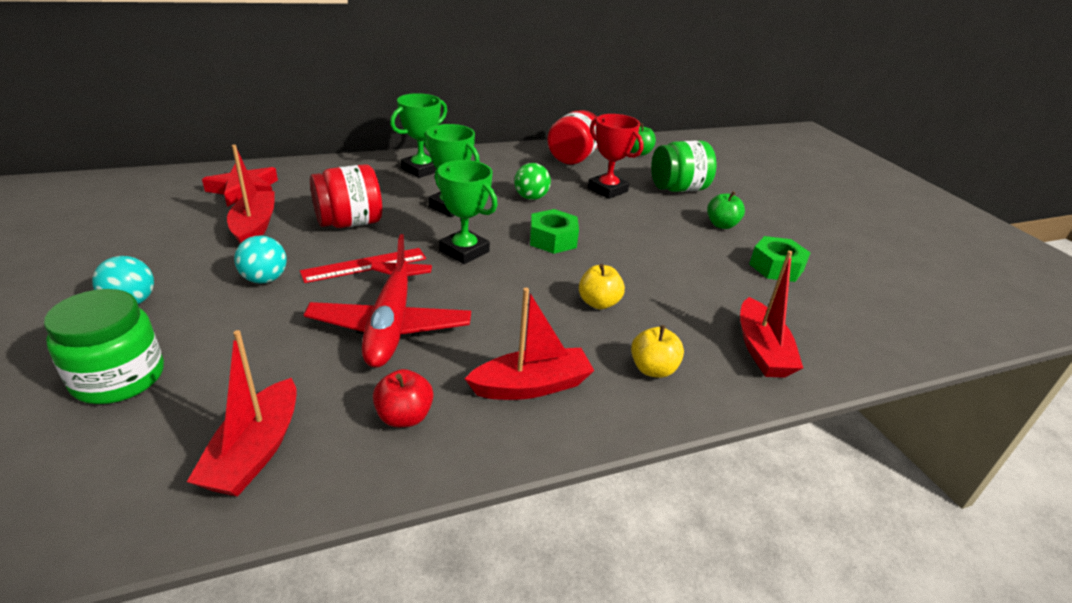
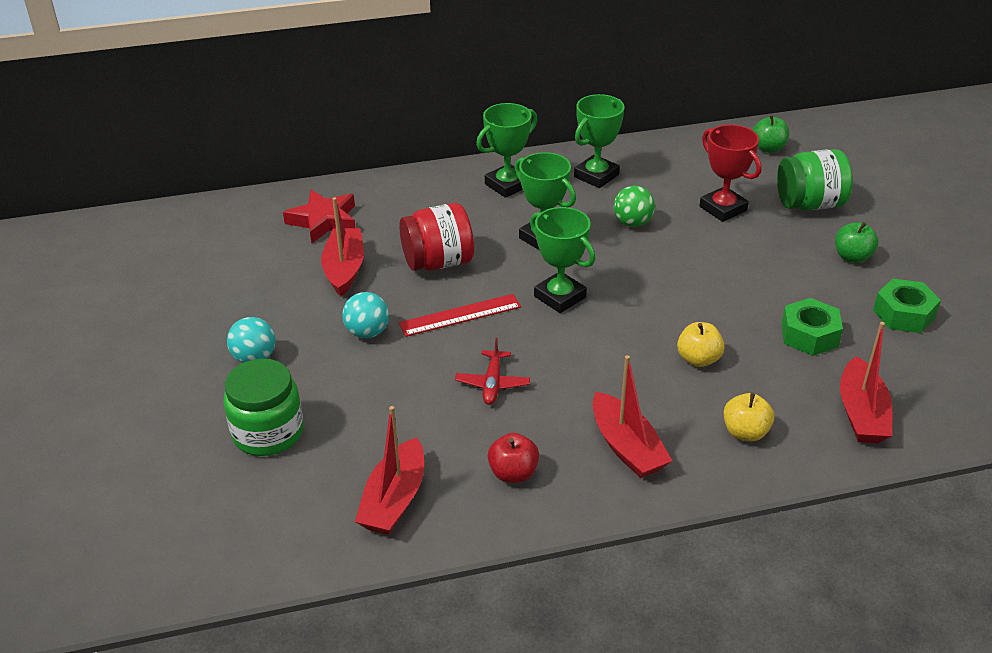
camera: 10 degrees right, 5 degrees up
red plane [304,234,471,368] -> red plane [455,338,530,405], size x0.49
red boat [465,288,594,400] -> red boat turned 75 degrees clockwise [593,355,672,478]
green nut [530,209,579,254] -> green nut moved to [781,298,843,356]
red jar [547,110,598,164] -> none
none -> green trophy [574,94,625,188]

